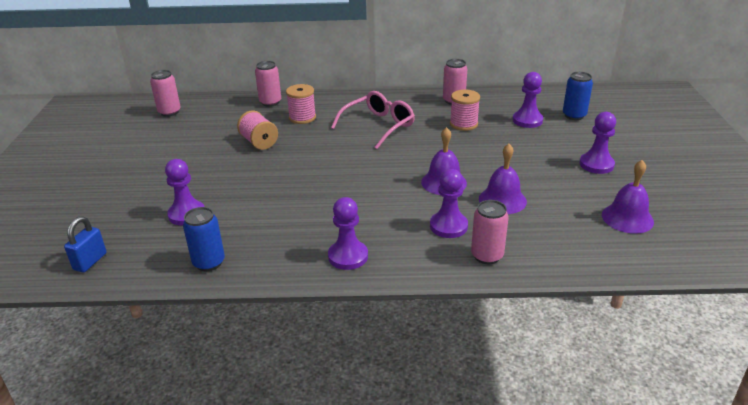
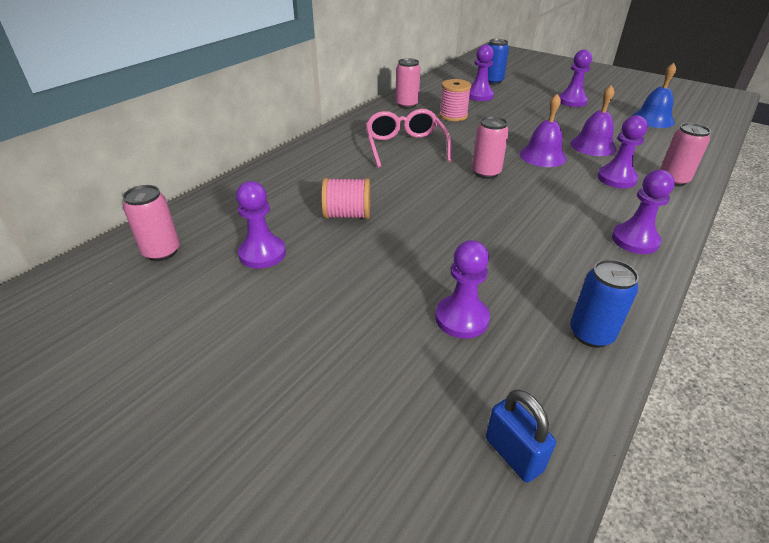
camera: 55 degrees left, 5 degrees up
pink can [255,61,281,107] -> pink can moved to [472,116,509,179]
pink spool [286,84,316,124] -> none
purple bell [602,160,654,234] -> blue bell [632,63,676,128]
none -> purple pawn [236,181,286,269]

